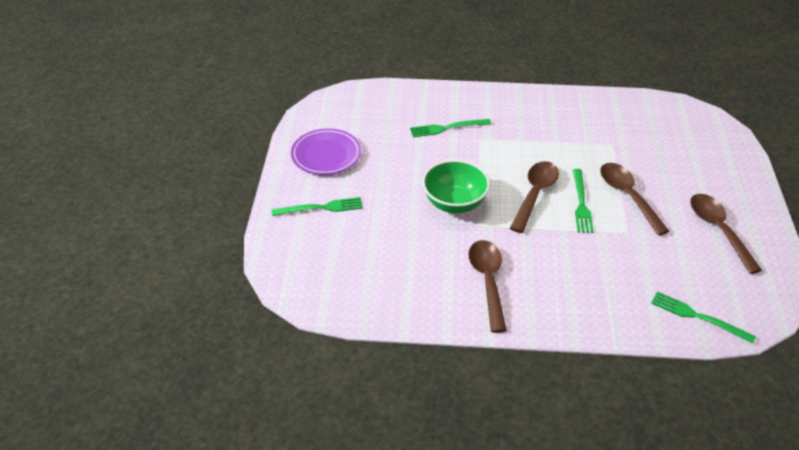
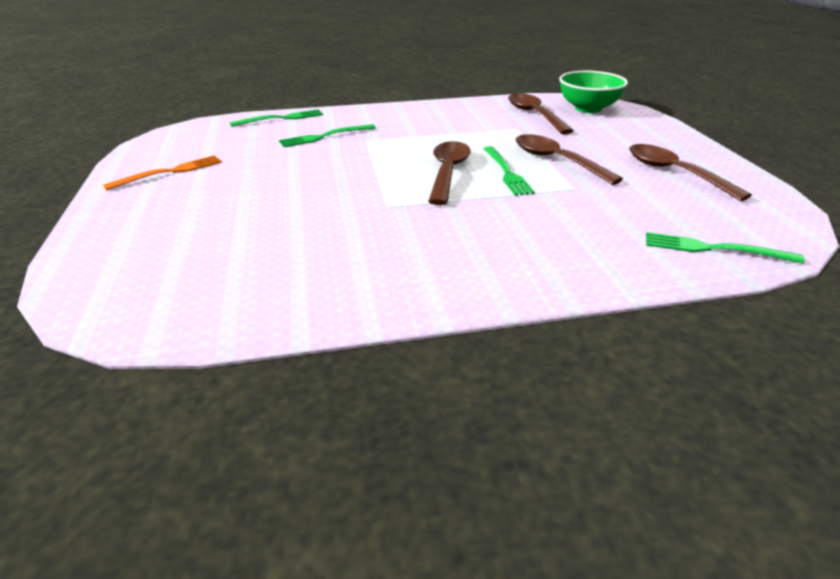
camera: 15 degrees left, 10 degrees down
green fork [272,197,363,216] -> green fork moved to [229,109,323,127]
purple plate [291,128,361,175] -> orange fork [103,155,222,190]
green bowl [422,160,490,213] -> green bowl moved to [559,71,628,113]
brown spoon [469,240,507,333] -> brown spoon moved to [508,93,573,134]

